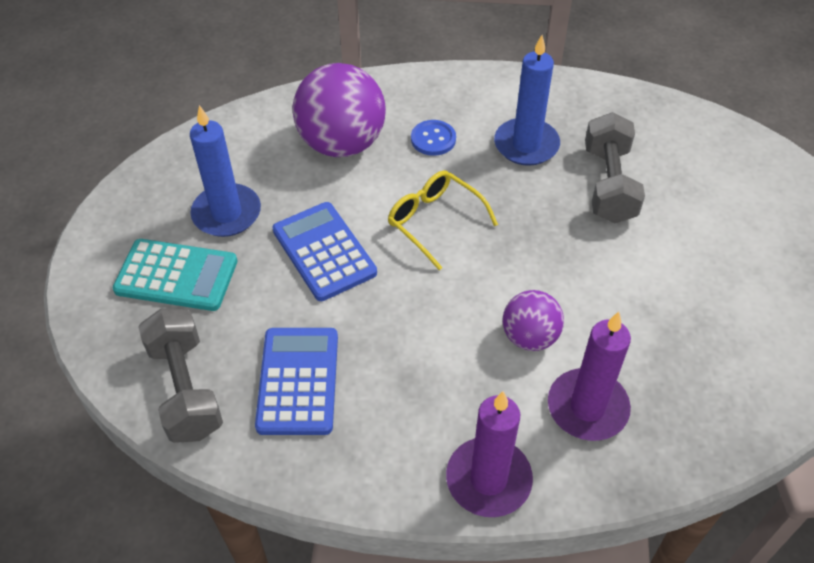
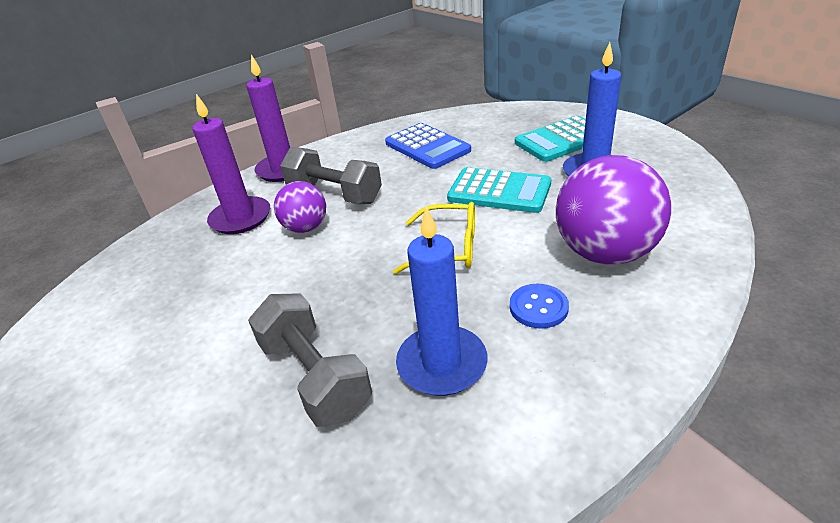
camera: 145 degrees right, 15 degrees down
grey dumbbell [138,308,223,443] -> grey dumbbell moved to [280,147,382,204]
blue calculator [272,202,377,301] -> turquoise calculator [447,167,551,213]

